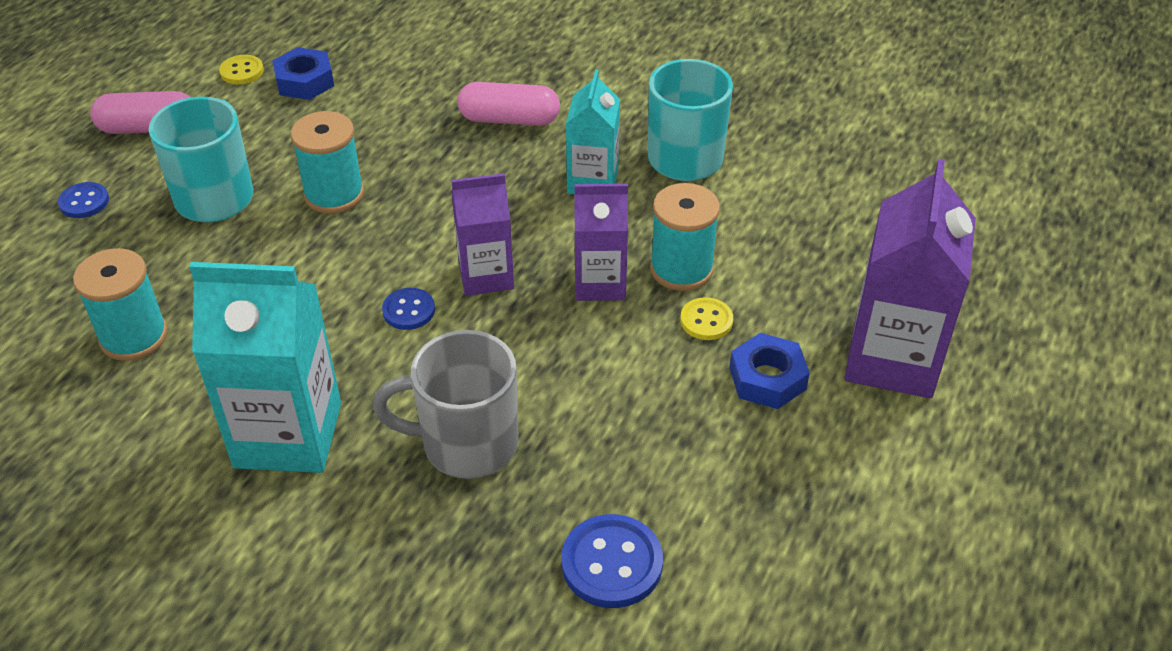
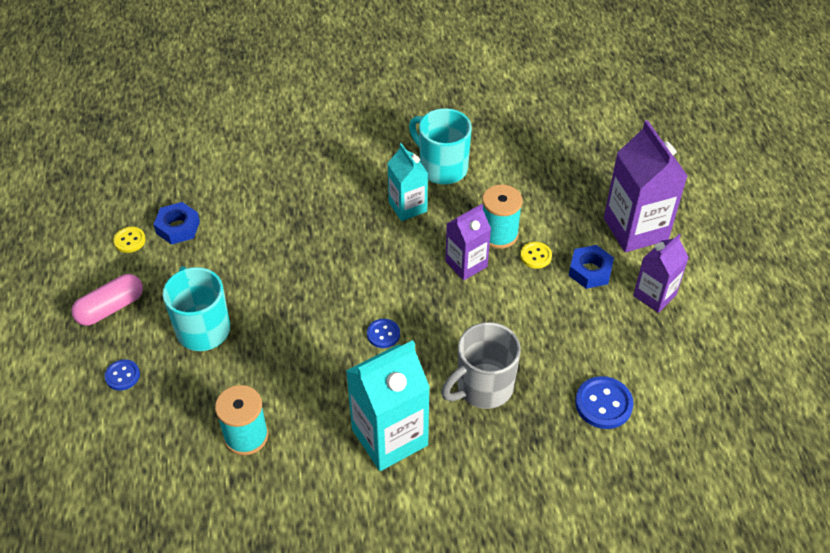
camera: 35 degrees left, 5 degrees up
turquoise spool [291,111,364,214] -> none
purple carton [451,173,514,296] -> purple carton moved to [633,234,689,313]
pink capsule [458,82,560,126] -> none

